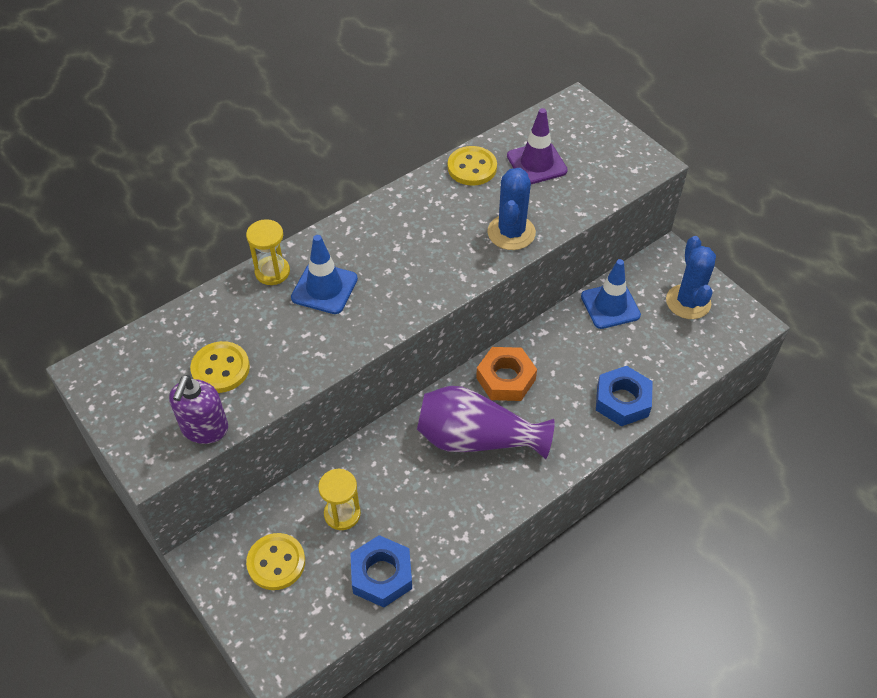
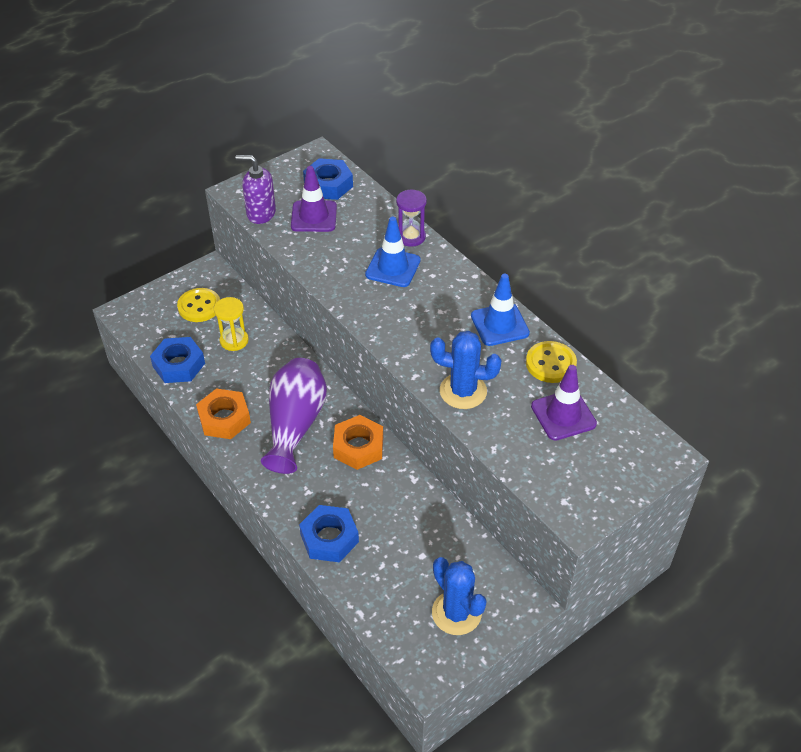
camera: 90 degrees right, 5 degrees down
yellow button [190,341,250,393] -> purple traffic cone [291,166,337,232]
yellow hourglass [246,219,290,285] -> purple hourglass [396,189,427,247]
blue traffic cone [581,259,641,329] -> blue traffic cone moved to [471,274,530,346]
blue cactus [666,236,716,319] -> blue cactus turned 60 degrees clockwise [432,557,487,635]
none -> orange nut [196,388,251,439]
none -> blue nut [303,158,353,200]

